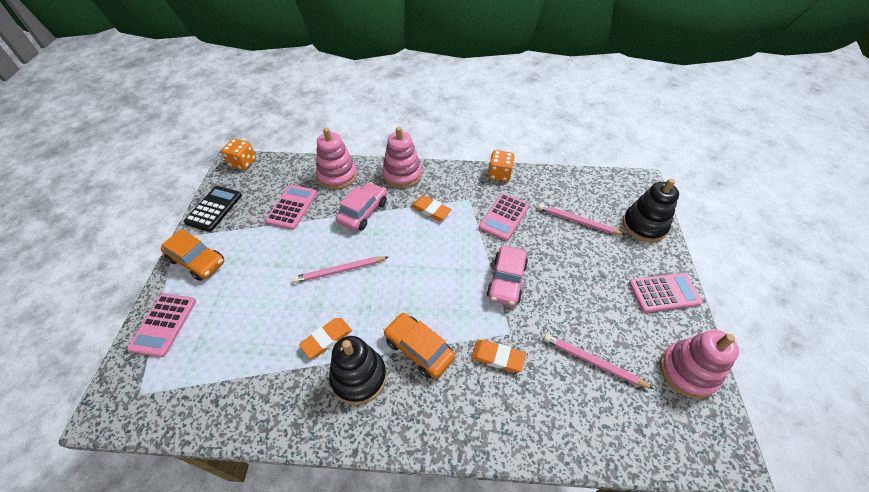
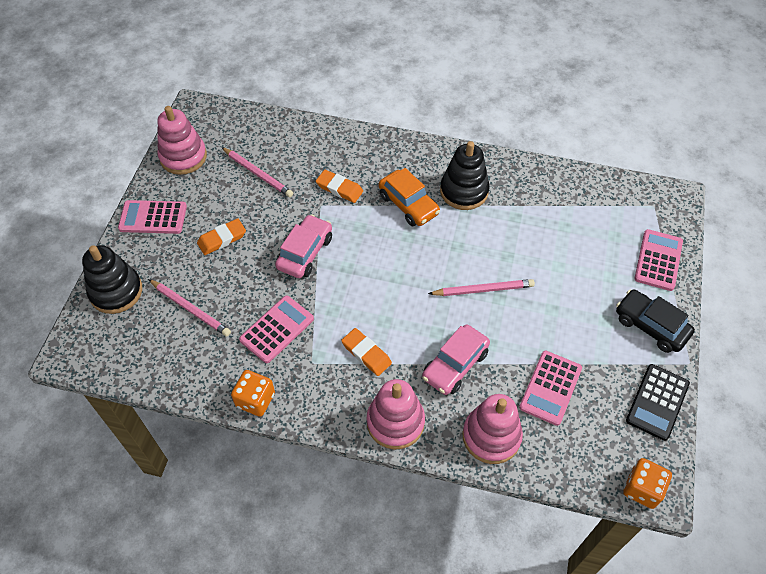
camera: 170 degrees left, 5 degrees up
orange car [161,229,224,281] -> black car [616,289,695,353]
orange eraser [299,318,352,358] -> orange eraser moved to [197,218,246,255]

